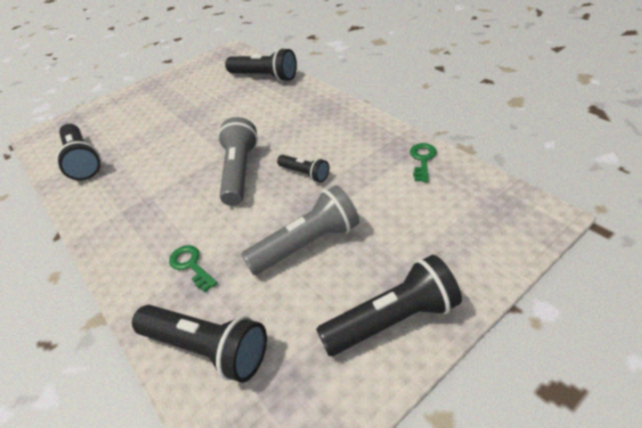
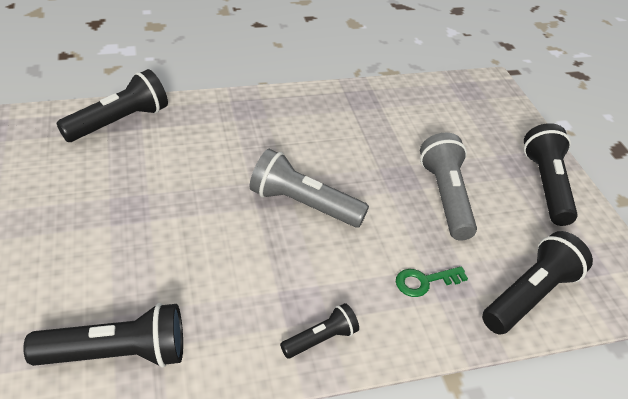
camera: 75 degrees left, 0 degrees up
black flashlight [277,155,329,182] -> black flashlight moved to [280,303,359,358]
green key [410,143,437,182] -> none

